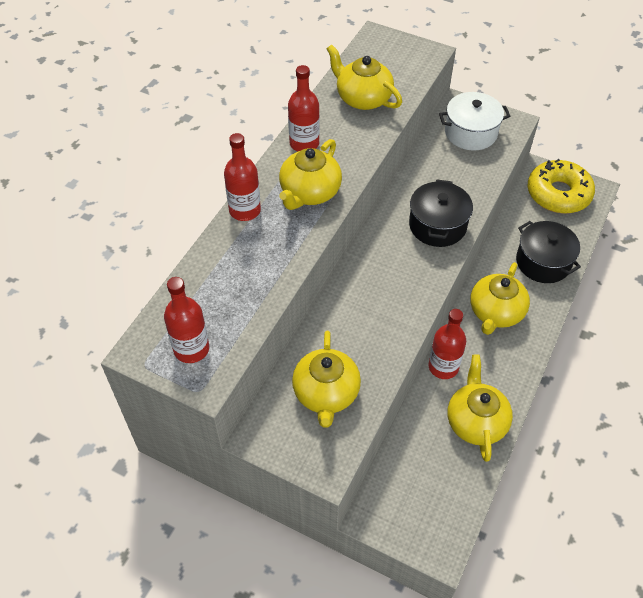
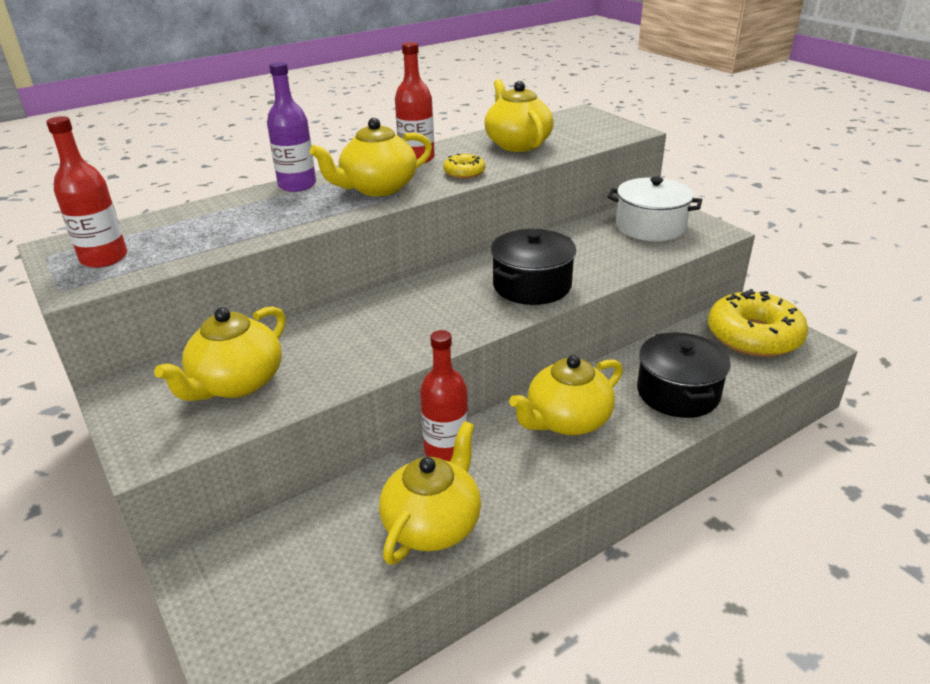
camera: 30 degrees right, 20 degrees down
red bottle [224,133,261,221] -> purple bottle [267,62,316,192]
none -> yellow donut [443,154,485,179]

